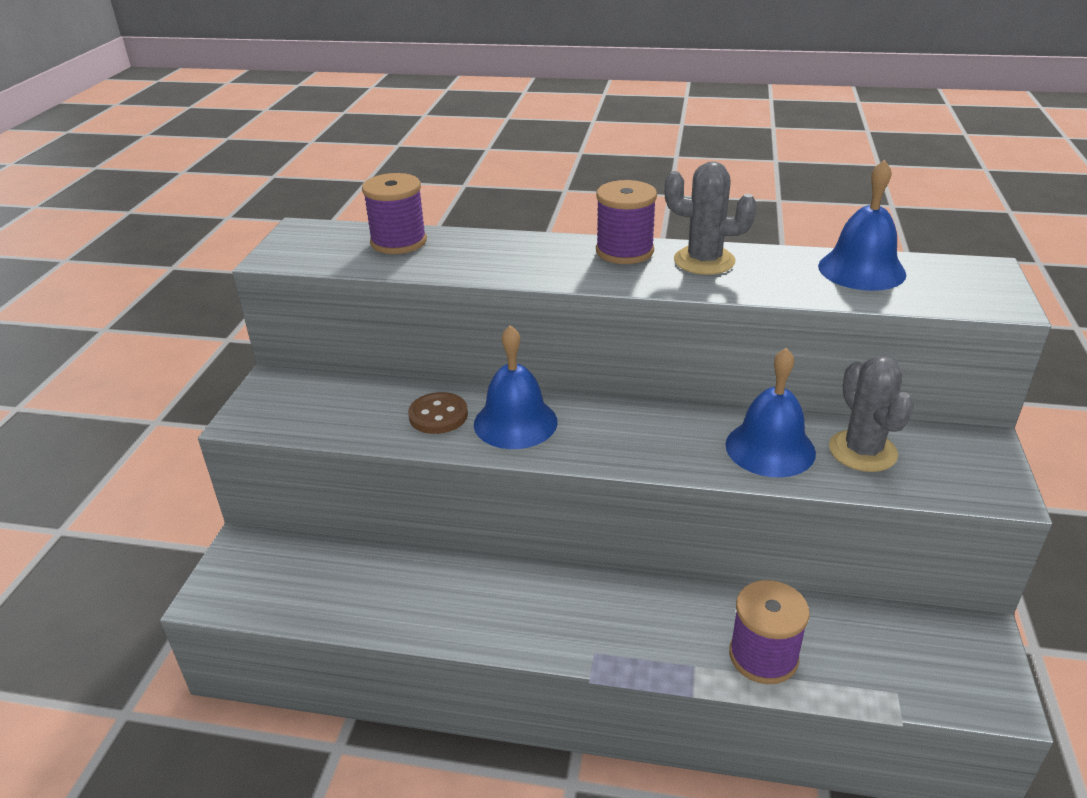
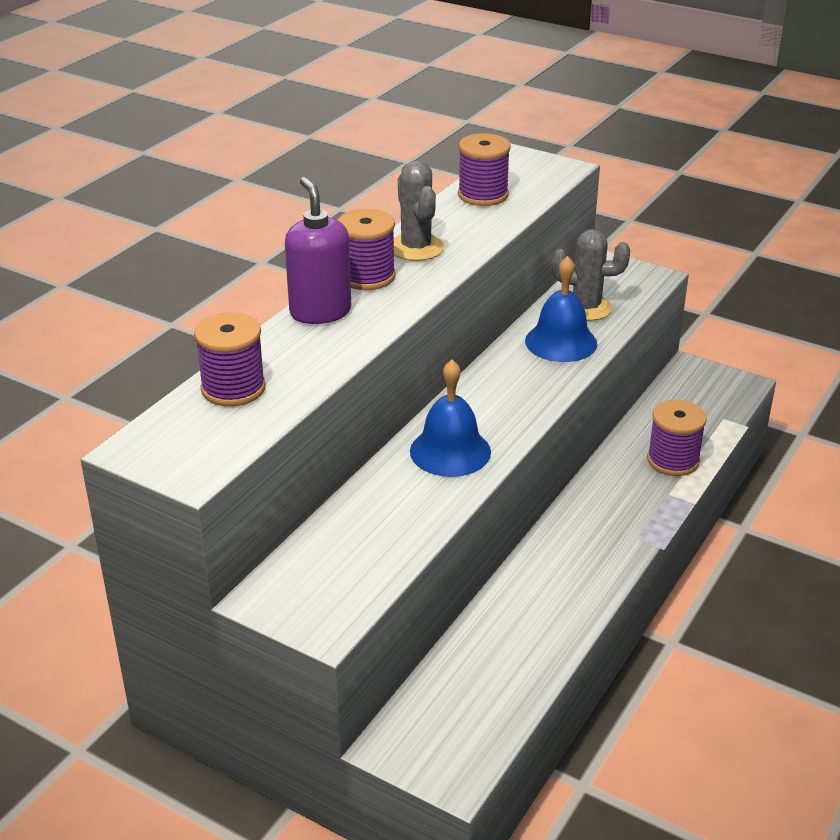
camera: 70 degrees left, 0 degrees up
brown button [408,392,468,434] -> none
grey cactus [664,161,757,275] -> grey cactus turned 60 degrees counterclockwise [393,160,444,261]
blue bell [818,160,906,291] -> purple spool [458,133,511,206]
none -> purple soap dispenser [285,177,351,324]

